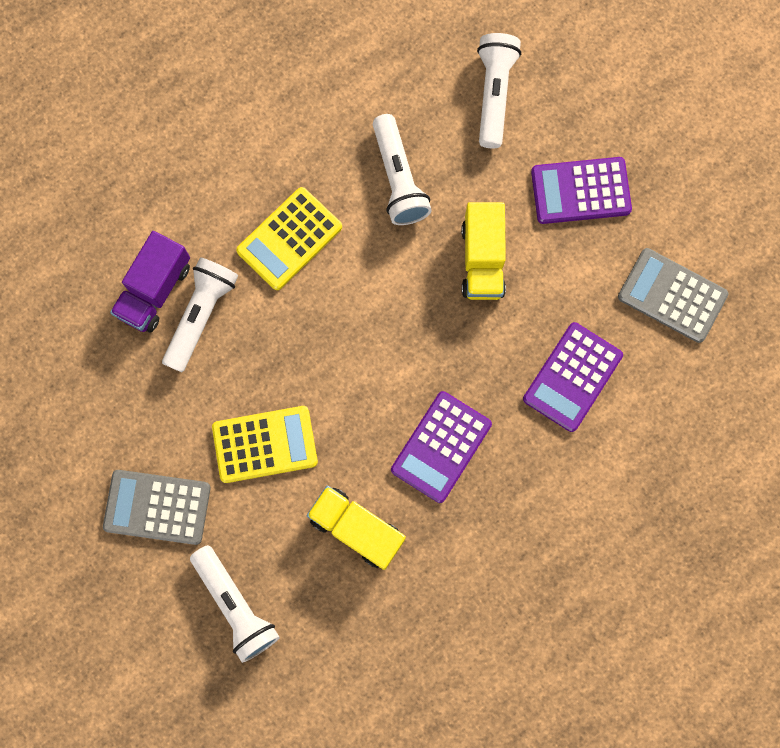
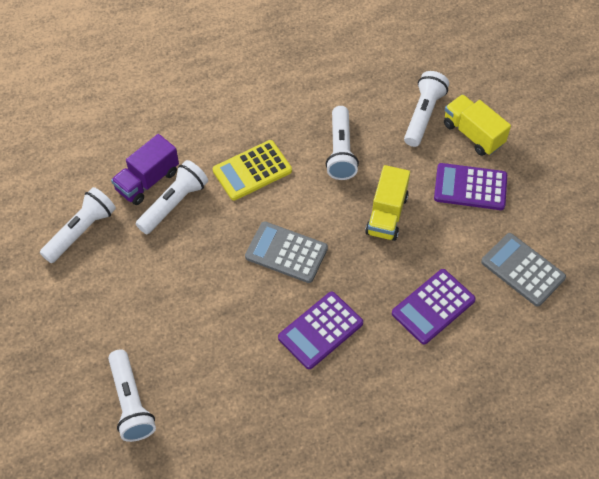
camera: 15 degrees right, 20 degrees down
grey calculator [103,470,211,545] -> grey calculator moved to [245,221,328,283]
yellow calculator [212,406,318,483] -> none
yellow truck [307,486,406,570] -> yellow truck moved to [444,94,511,156]
none -> white flashlight [40,187,116,263]

